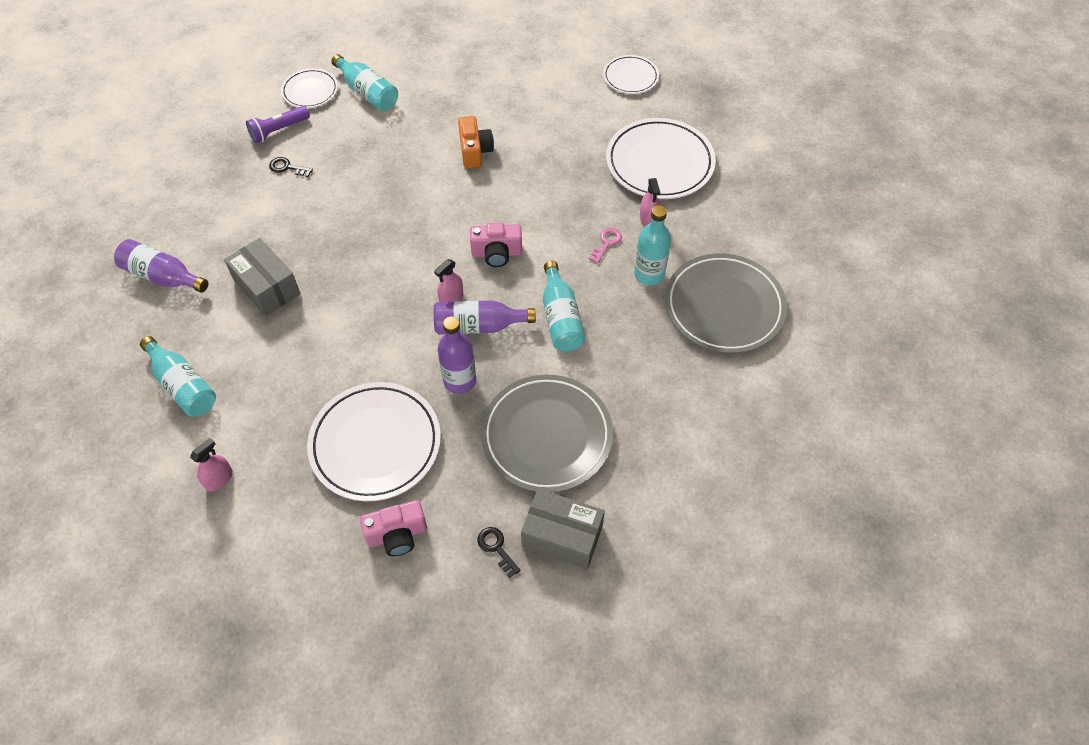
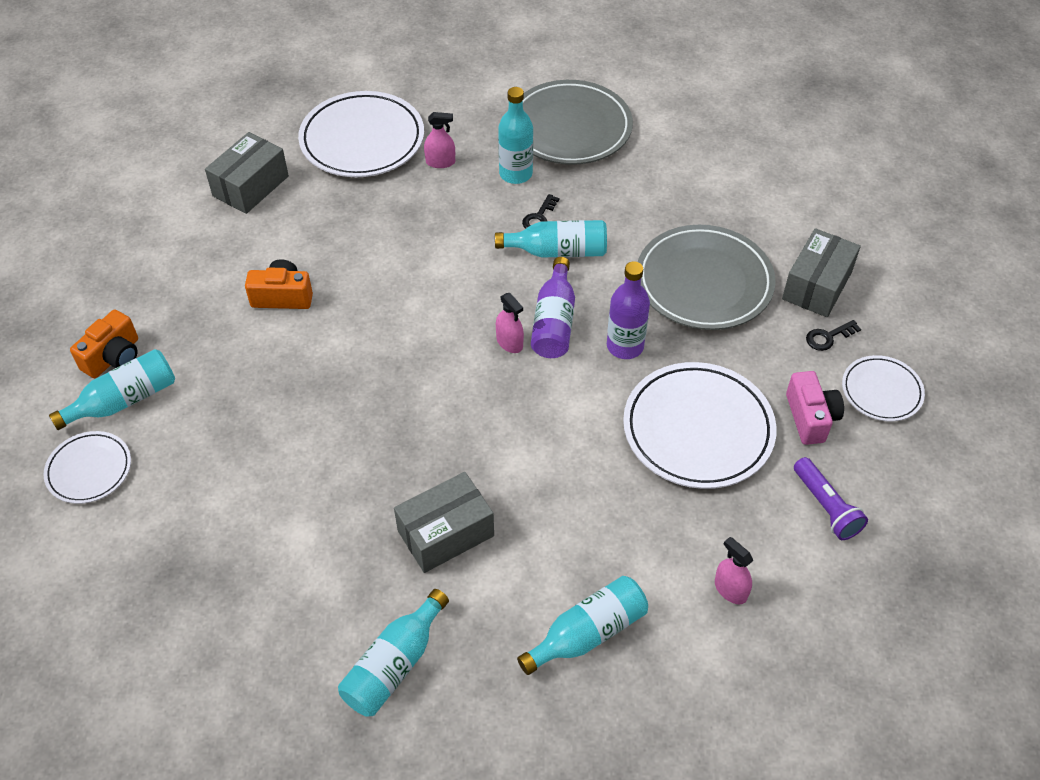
camera: 80 degrees left, 5 degrees down
purple bottle [114,239,208,293] -> turquoise bottle [338,589,449,717]
purple flashlight [246,106,310,143] -> purple flashlight moved to [794,457,868,540]
black key [269,157,313,177] -> black key moved to [522,194,559,229]
pink camera [470,223,522,267] -> none
pink key [588,228,622,264] -> none
white plate [603,55,659,94] -> white plate moved to [842,355,925,421]
none -> orange camera [70,310,138,378]
none -> grey box [205,132,289,214]

